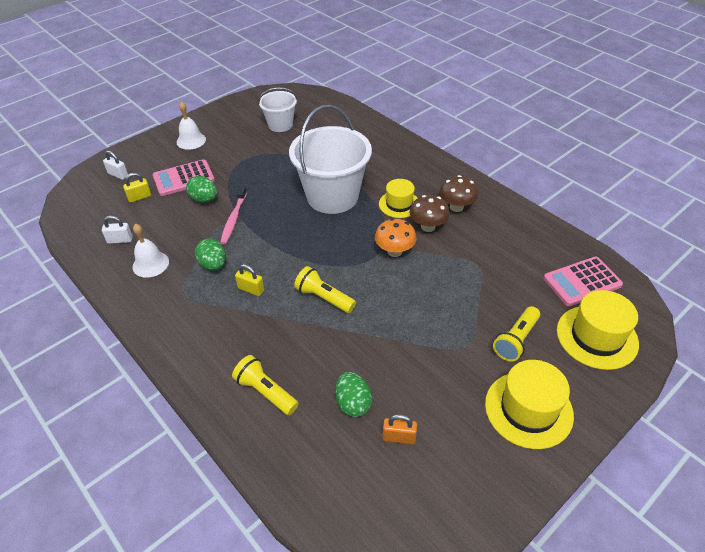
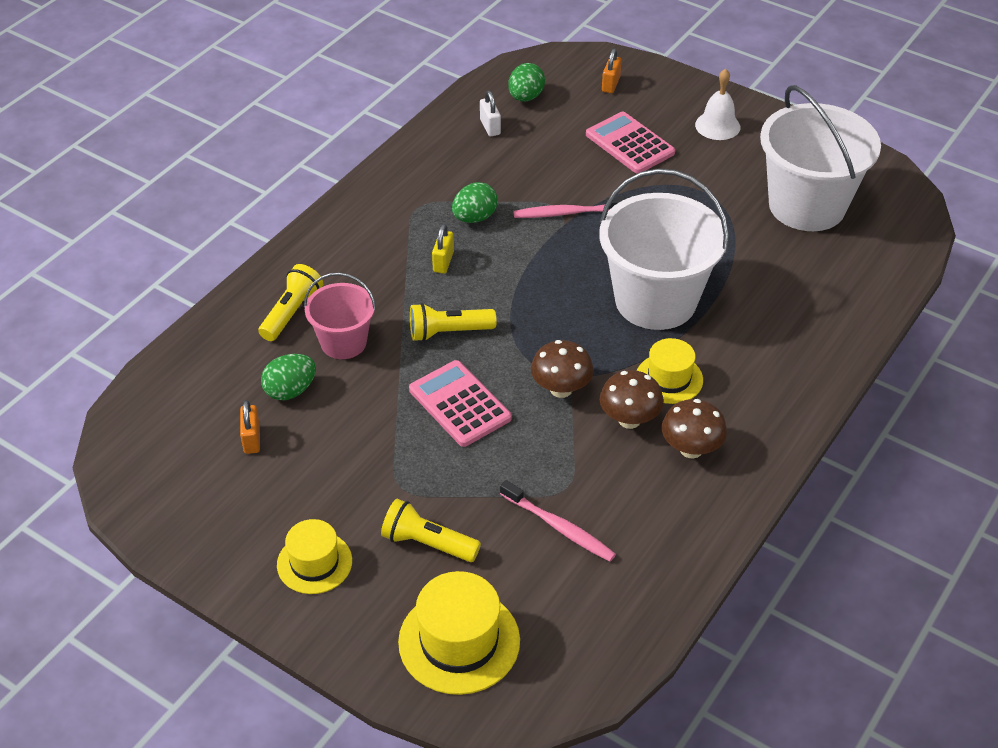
camera: 75 degrees right, 0 degrees up
white padlock [103,150,128,180] -> orange padlock [602,48,622,93]
yellow padlock [123,173,151,203] -> none
white bell [133,224,169,278] -> none
green egg [186,176,217,203] -> green egg moved to [508,63,545,102]
white bucket [258,87,297,132] -> white bucket [760,85,881,231], size x1.83
yellow flashlight [294,266,356,313] -> yellow flashlight turned 120 degrees counterclockwise [410,303,497,342]
orange mushroom [375,218,417,257] -> brown mushroom [531,340,594,398]
yellow hat [485,360,574,449] -> yellow hat [277,519,352,594], size x0.65
pink calculator [543,257,623,306] -> pink calculator moved to [409,360,512,447]
none -> pink bucket [304,272,376,359]
none -> pink toothbrush [500,480,616,562]

